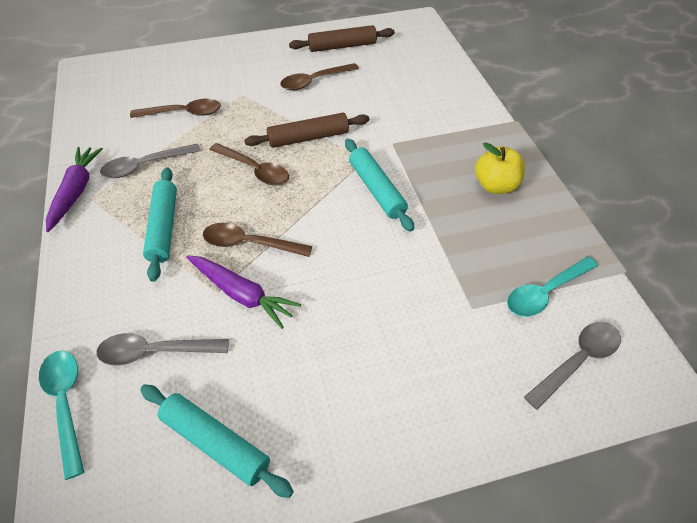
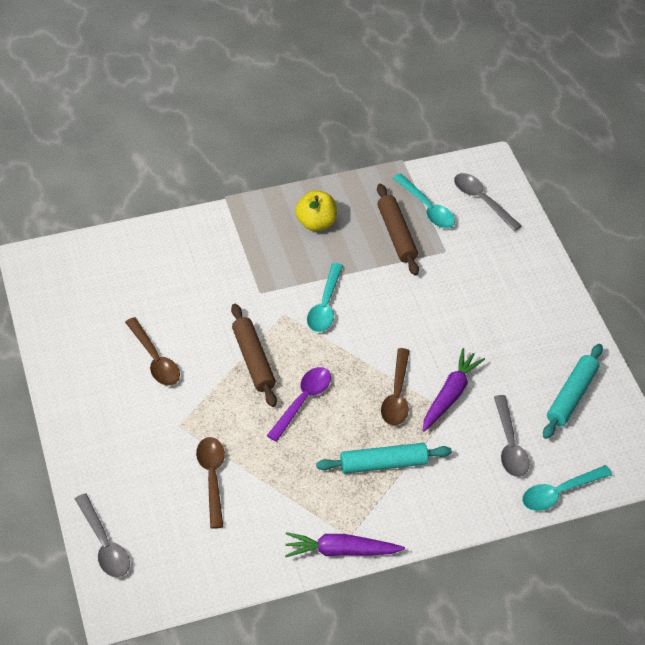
camera: 95 degrees left, 0 degrees up
grey spoon [100,144,200,178] -> grey spoon moved to [75,493,130,578]
brown spoon [209,143,289,186] -> purple spoon [267,367,331,442]
brown rolling pin [289,25,395,52] -> brown rolling pin moved to [377,184,419,276]
turquoise rolling pin [345,139,414,232] -> turquoise spoon [307,263,343,332]

